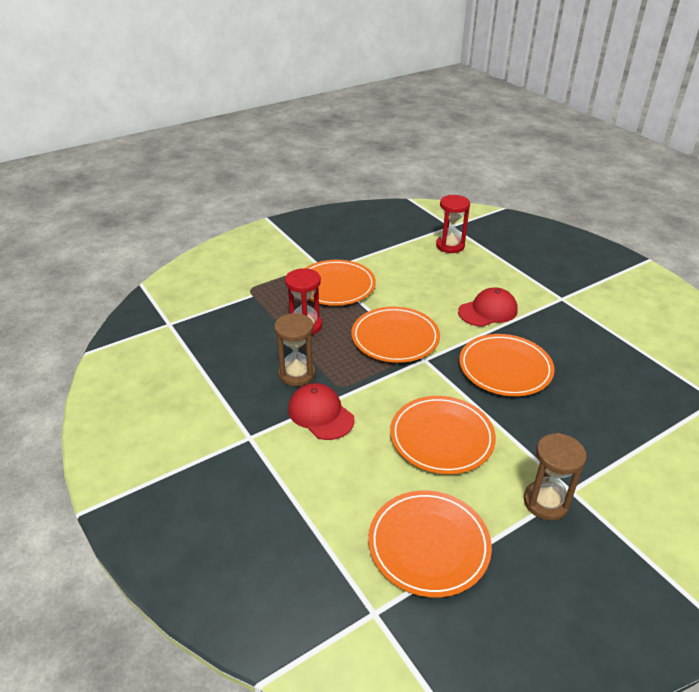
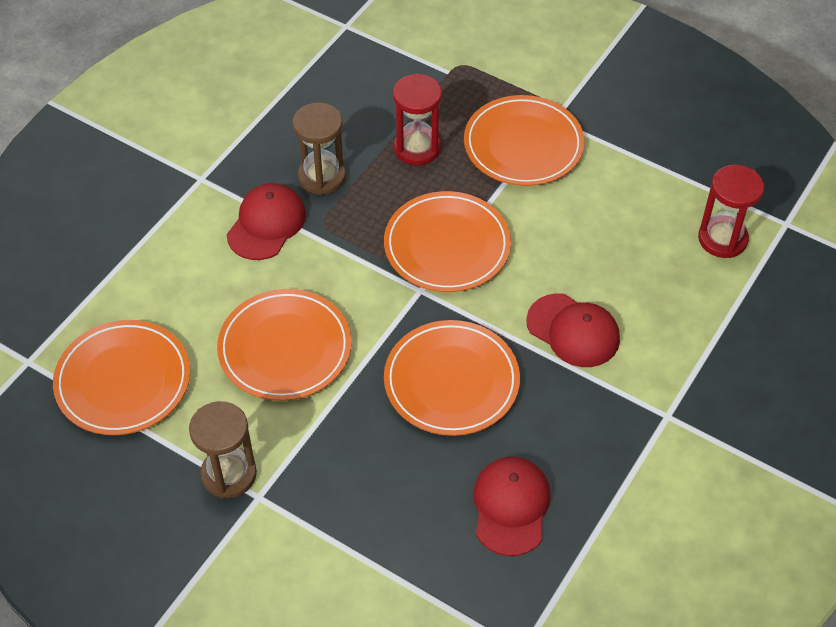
camera: 65 degrees right, 15 degrees up
none -> red cap [473,457,551,556]

